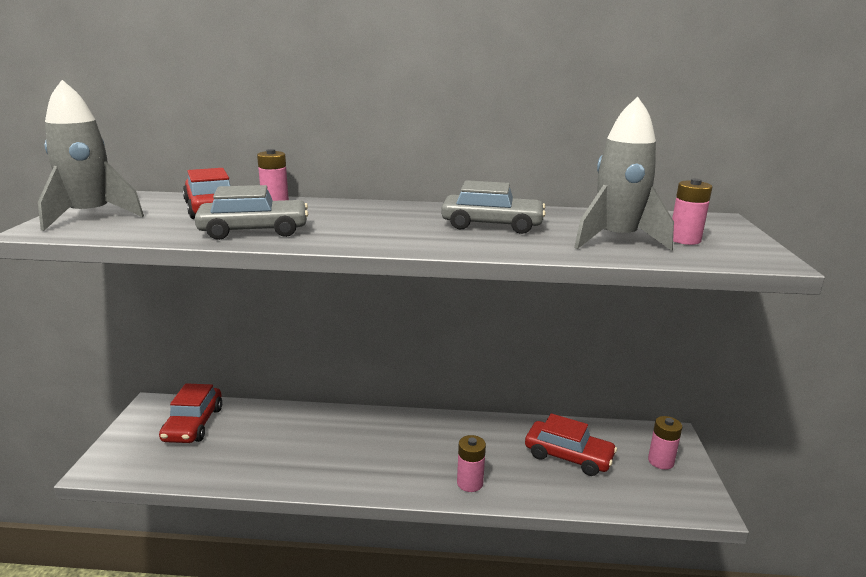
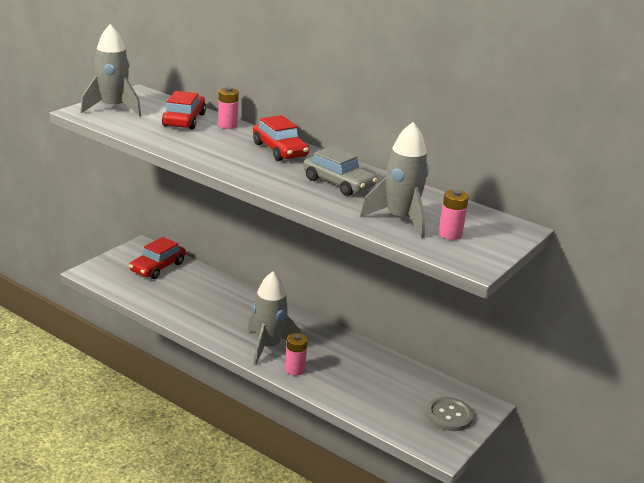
camera: 30 degrees right, 5 degrees up
grey car [195,185,308,240] -> none
red car [525,413,617,476] -> red car moved to [253,115,309,161]
pink battery [648,416,682,470] -> grey button [426,397,474,431]
none -> grey rocket [248,272,302,365]

